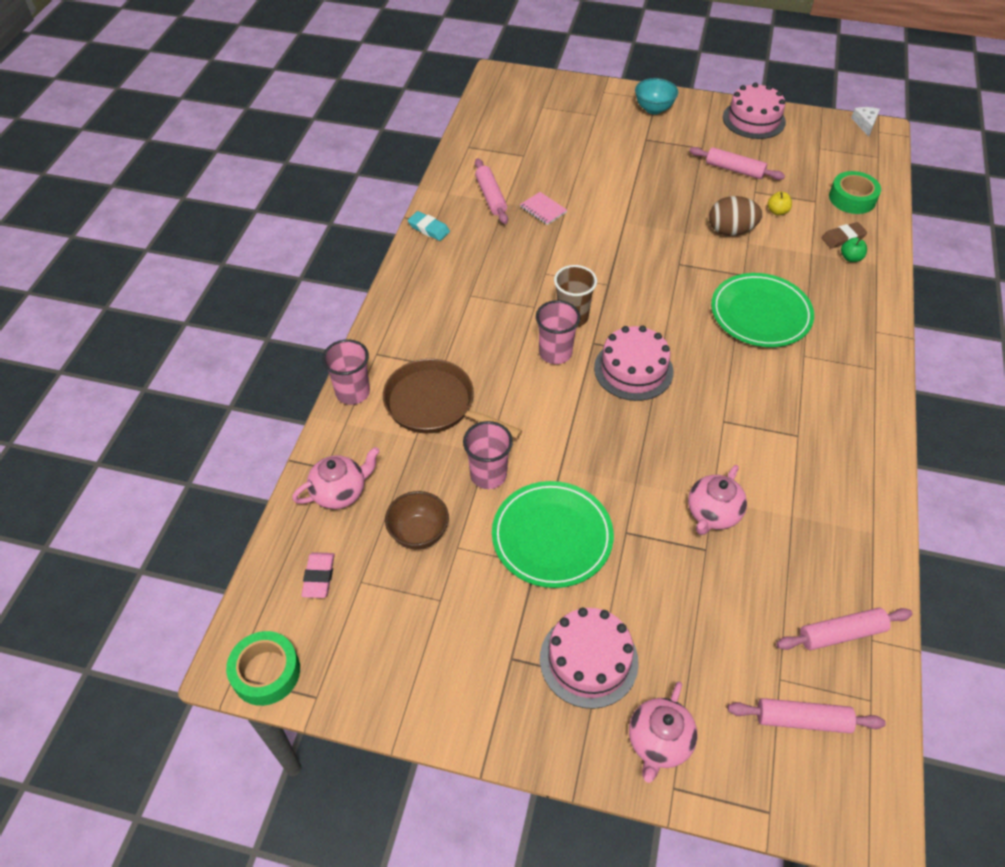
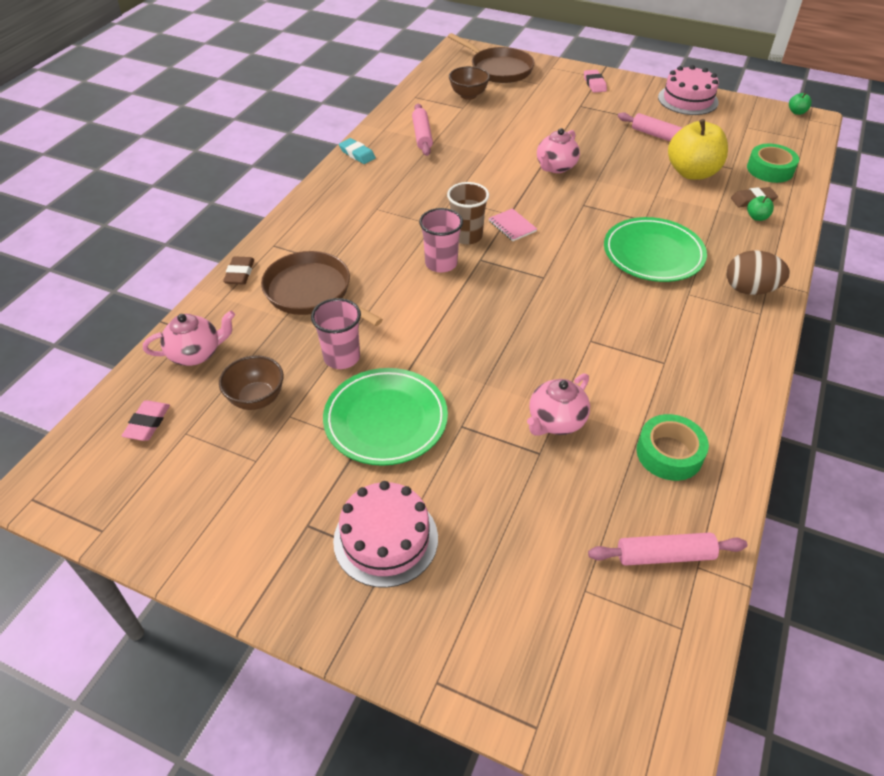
camera: 10 degrees right, 5 degrees down
green tape [226,631,300,706] -> green tape moved to [636,414,709,481]
pink cup [322,339,370,405] -> brown eraser [223,256,254,285]
pink notebook [520,192,567,225] -> pink notebook moved to [489,208,537,241]
pink cake [594,326,674,401] -> none
pink teapot [629,682,698,783] -> pink teapot moved to [537,128,580,173]
turquoise bowl [635,78,678,115] -> pink eraser [584,70,607,93]
brown egg [709,196,762,236] -> brown egg moved to [727,250,790,295]
pink rolling pin [728,698,886,734] -> none
yellow apple [767,192,792,215] -> yellow apple [668,119,728,180], size x2.46
white cheese [851,107,880,137] -> green apple [789,93,812,115]
none -> brown pan [448,33,535,83]
none -> brown bowl [449,66,490,100]

